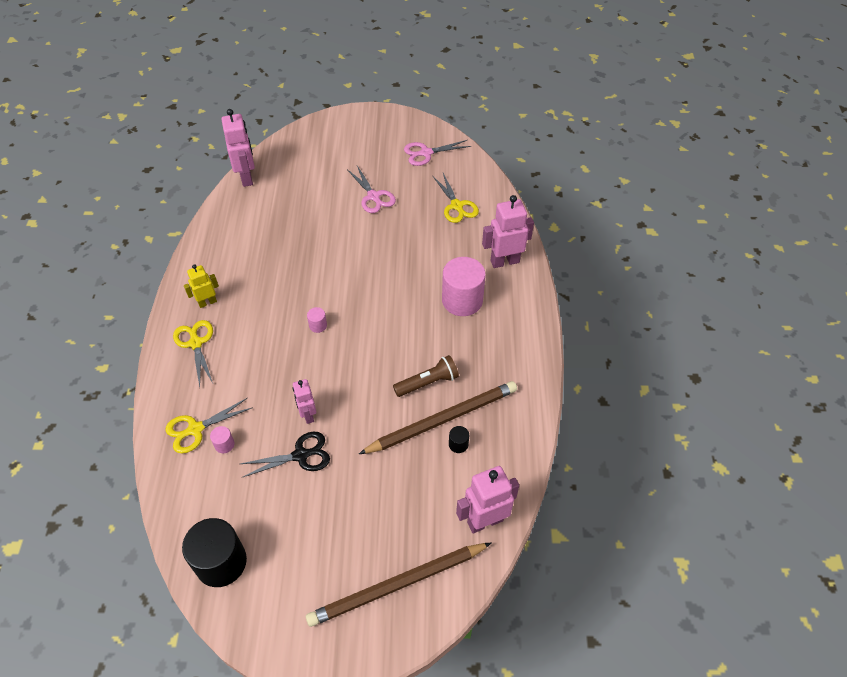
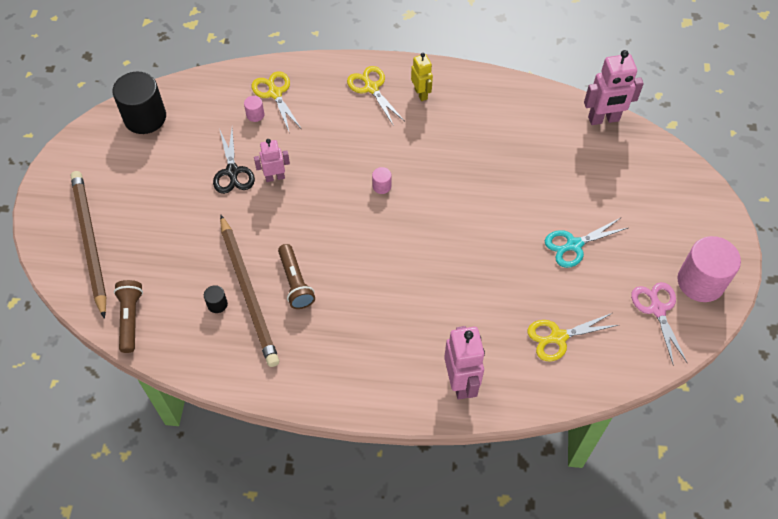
camera: 95 degrees right, 5 degrees up
yellow scissors [173,320,213,387] -> yellow scissors turned 105 degrees counterclockwise [347,66,404,126]
pink scissors [347,166,396,213] -> turquoise scissors [545,218,628,268]
pink cylinder [442,257,486,316] -> pink cylinder moved to [678,236,741,302]
pink robot [456,466,519,533] -> brown flashlight [114,280,143,353]

